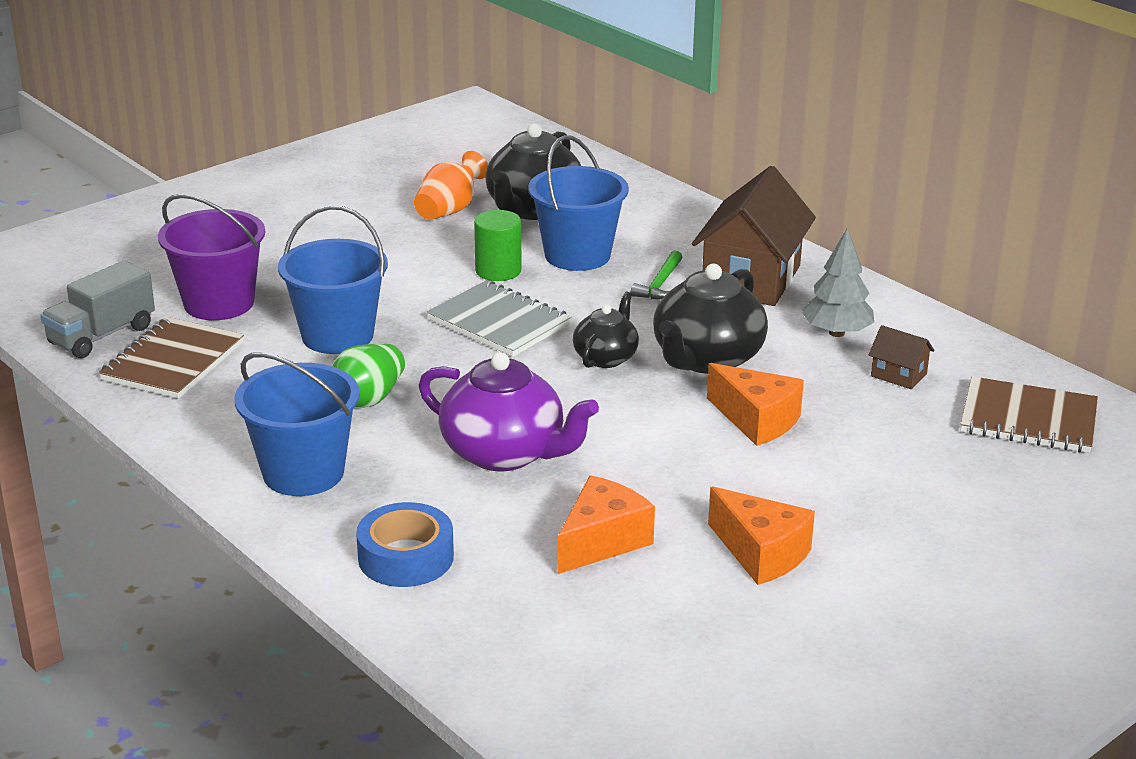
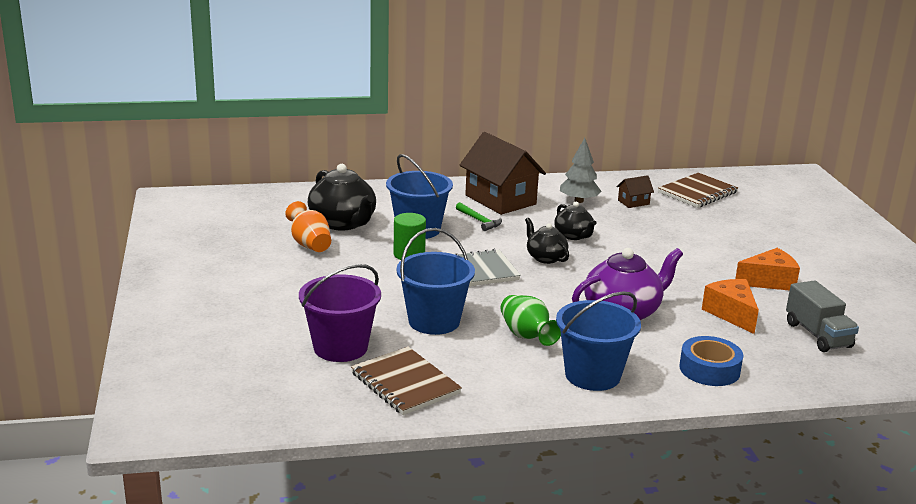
camera: 60 degrees left, 5 degrees down
grey truck [40,260,155,358] -> grey truck moved to [786,280,859,352]
black teapot [653,264,768,374] -> black teapot [554,202,597,240], size x0.58
orange cheese [707,363,804,446] -> none

